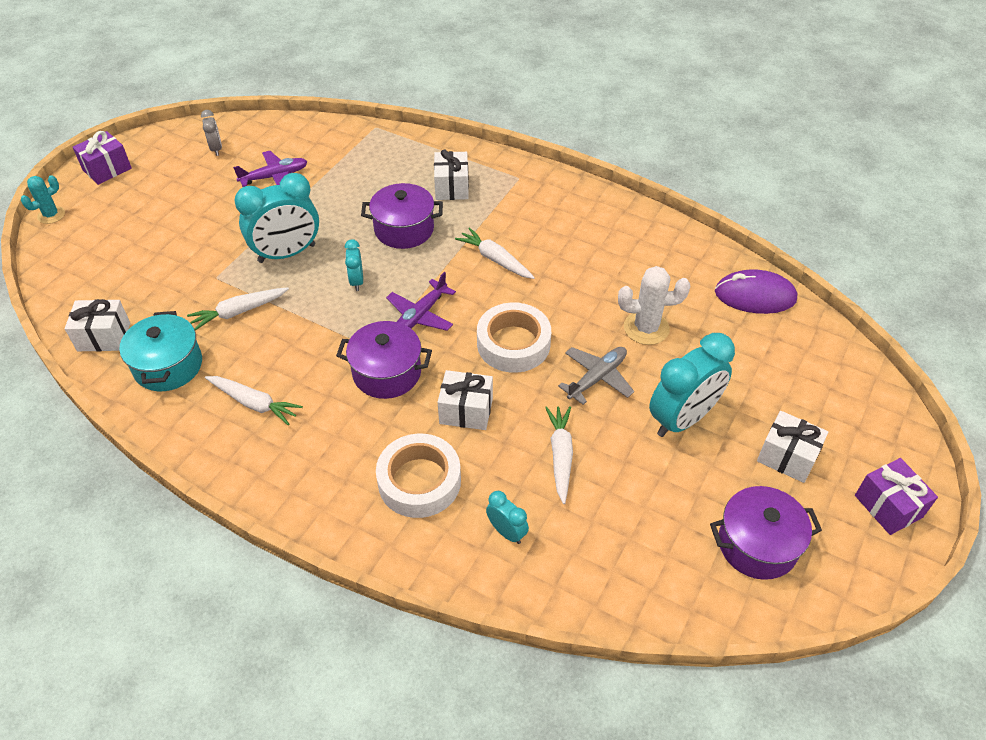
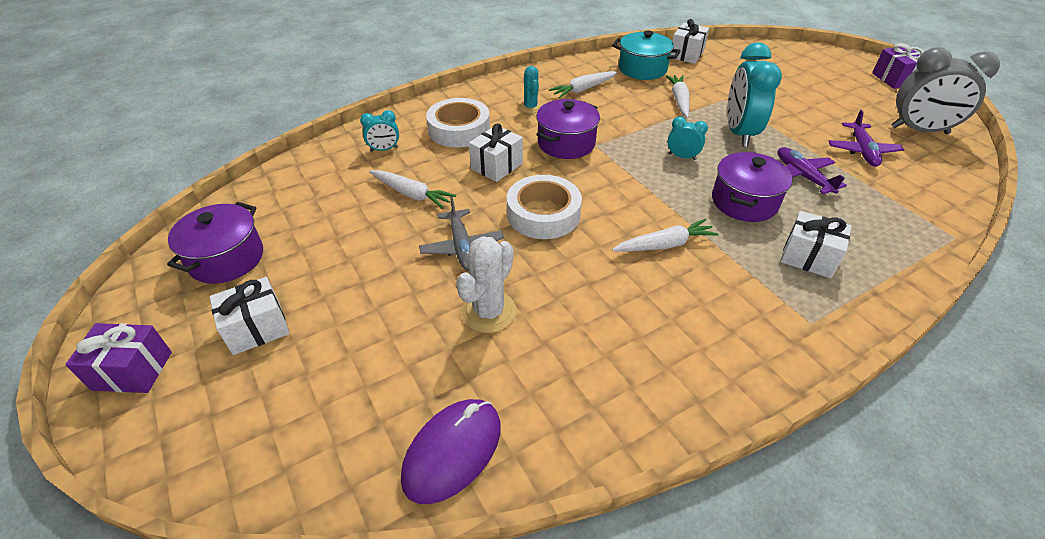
camera: 120 degrees right, 5 degrees down
turquoise cactus [21,175,65,224] -> turquoise cactus moved to [519,66,542,113]
grey clock [201,110,222,156] -> grey clock [891,47,1000,134], size x2.06
purple plane [386,272,456,331] -> purple plane moved to [777,147,847,194]
turquoise clock [649,333,735,437] -> none

